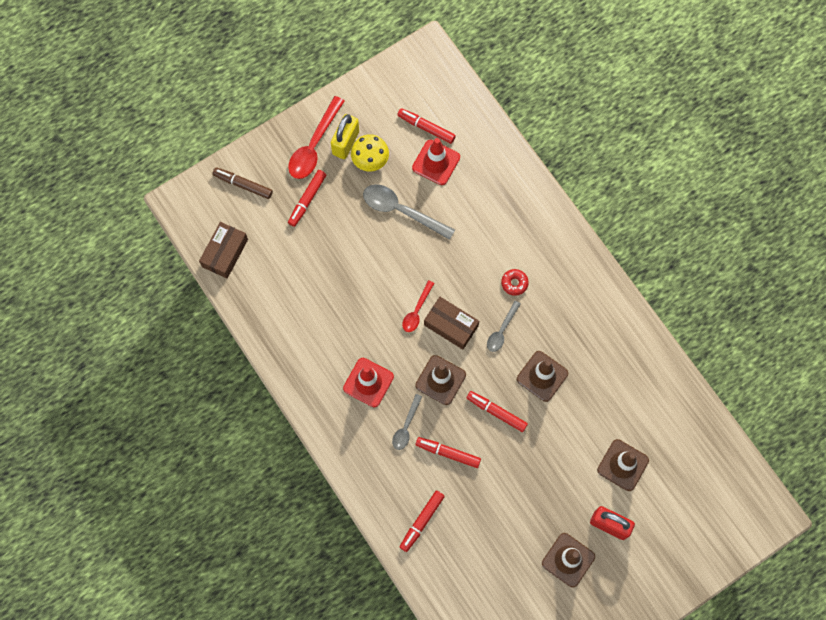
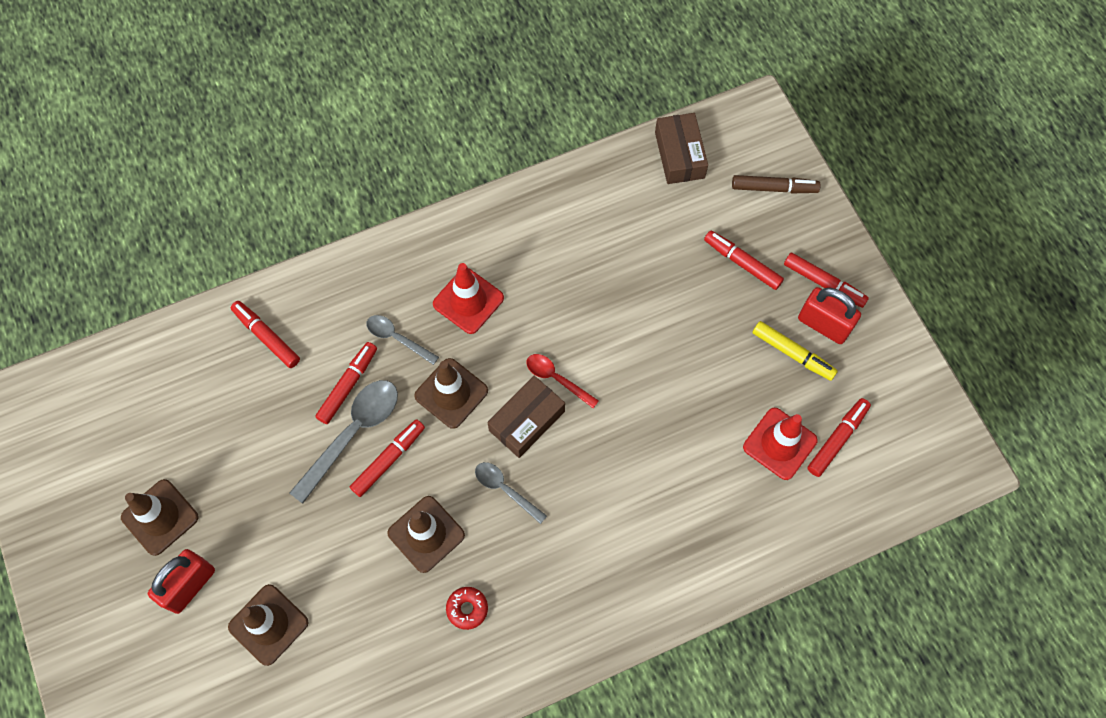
camera: 100 degrees right, 5 degrees down
brown box [199,222,248,278] -> brown box turned 45 degrees clockwise [655,113,708,184]
brown marker [212,167,273,199] -> brown marker turned 60 degrees clockwise [732,175,821,193]
red spoon [288,96,344,179] -> red marker [784,253,869,308]
yellow padlock [331,114,359,159] -> red padlock [798,287,861,344]
yellow mushroom [351,134,389,171] -> yellow marker [752,321,838,381]
grey spoon [363,184,455,240] -> grey spoon moved to [290,380,398,504]
red donut [501,269,529,296] -> red donut moved to [446,587,488,630]

